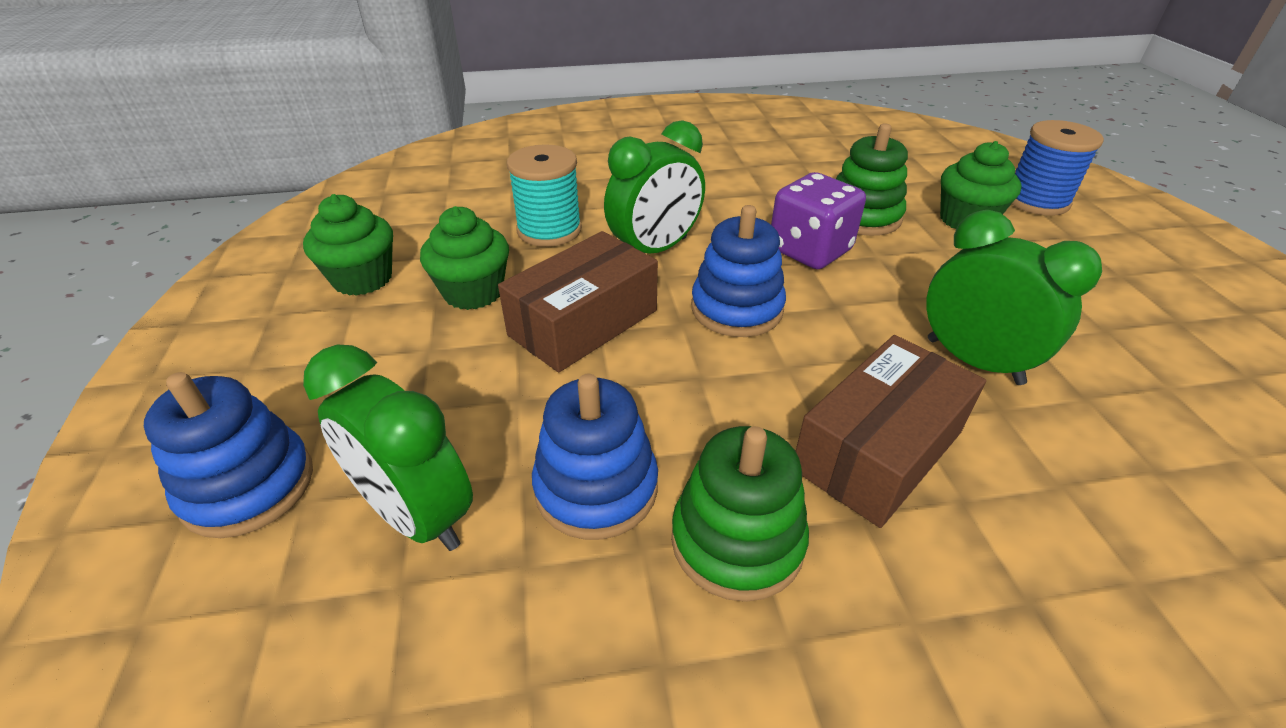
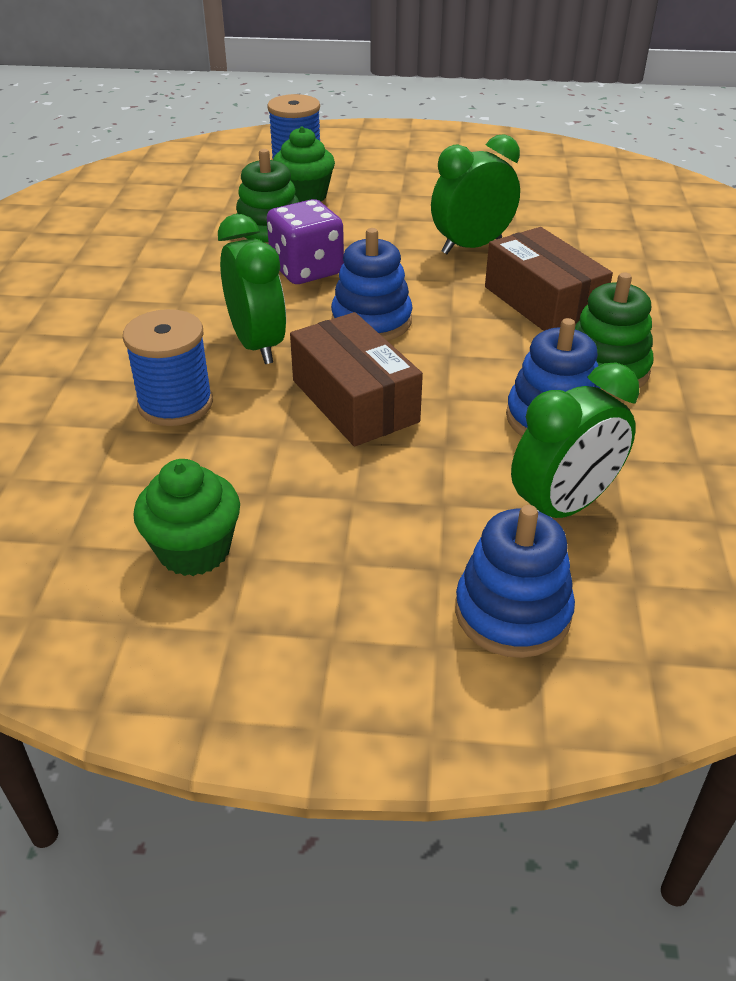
camera: 75 degrees left, 0 degrees up
green cupcake [420,206,509,310] -> none
turquoise spool [507,144,582,247] -> blue spool [123,309,213,426]

